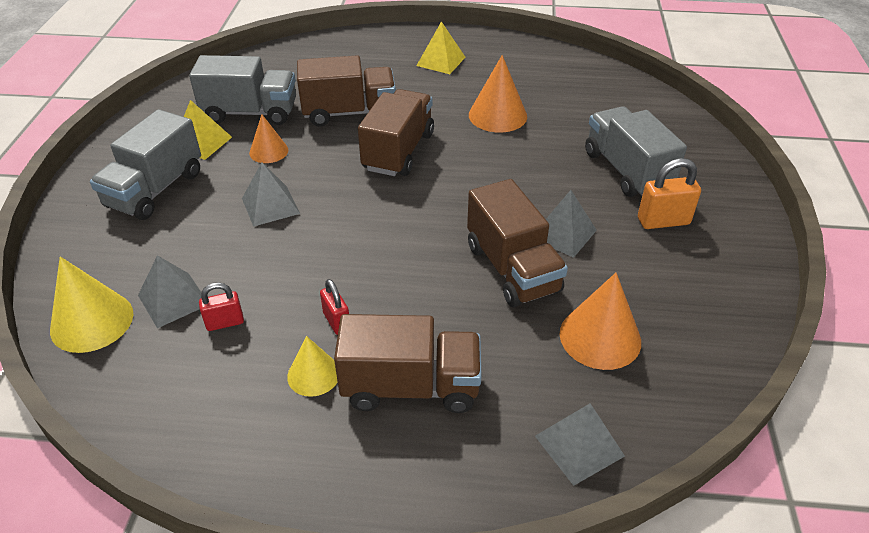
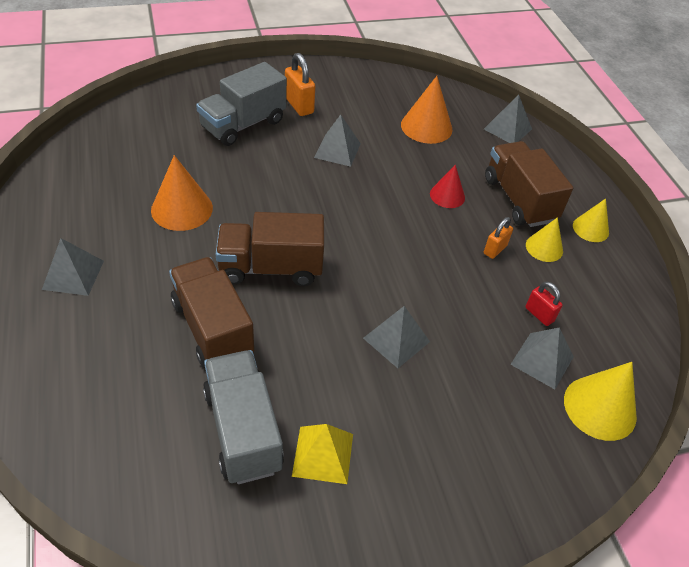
camera: 115 degrees left, 5 degrees up
grey truck [90,109,201,220] -> none
orange cone [249,114,288,163] -> none
red padlock [320,279,349,335] -> orange padlock [484,217,513,259]
yellow pyramid [416,21,466,74] -> grey pyramid [42,238,104,296]
brown truck [467,179,568,307] -> none
none -> red cone [430,165,465,208]
none -> yellow cone [573,199,609,242]

